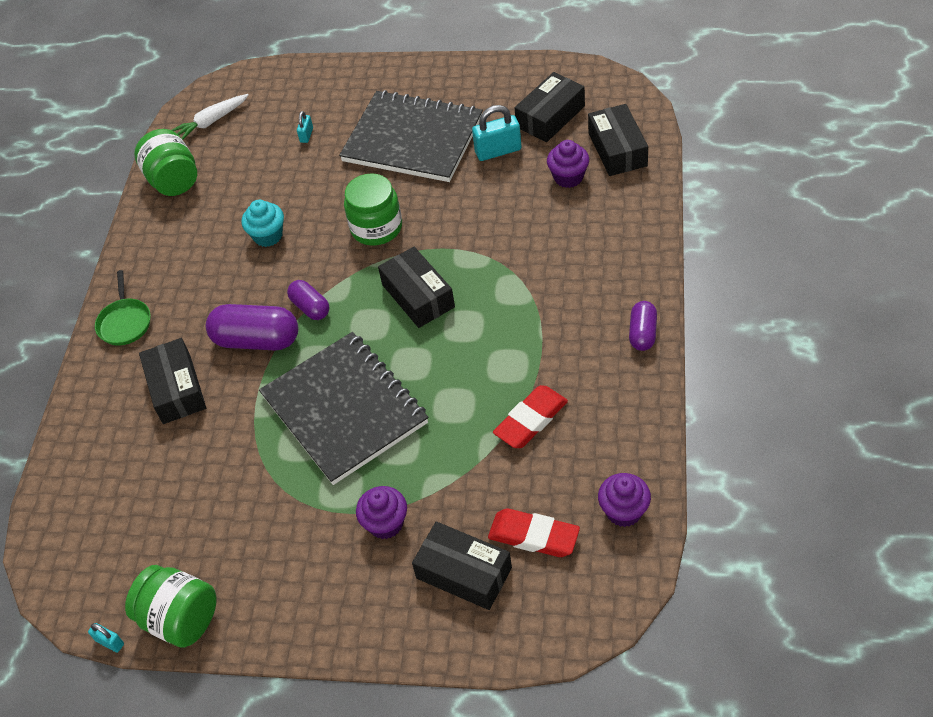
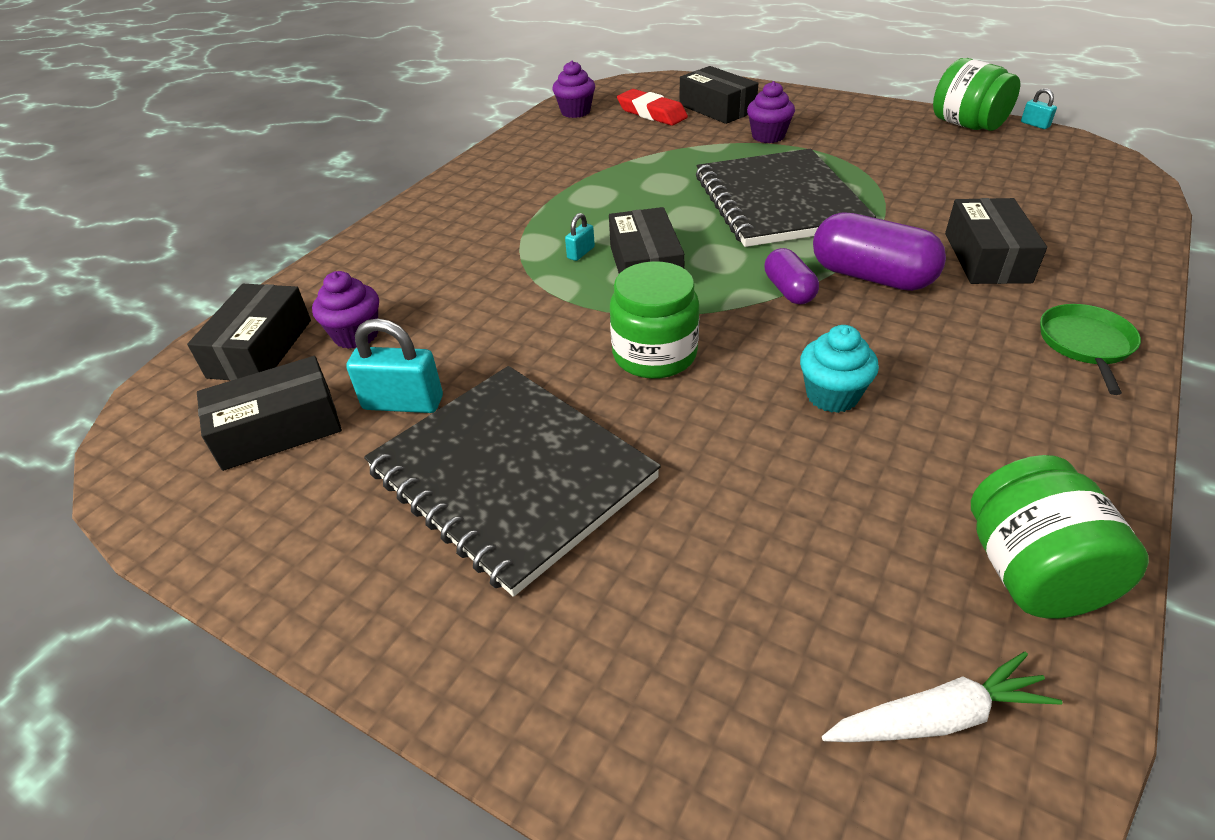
camera: 160 degrees left, 10 degrees down
turquoise padlock [297,111,313,143] -> turquoise padlock moved to [565,213,595,261]
red eraser [493,385,568,448] -> none
purple capsule [629,301,657,351] -> none

